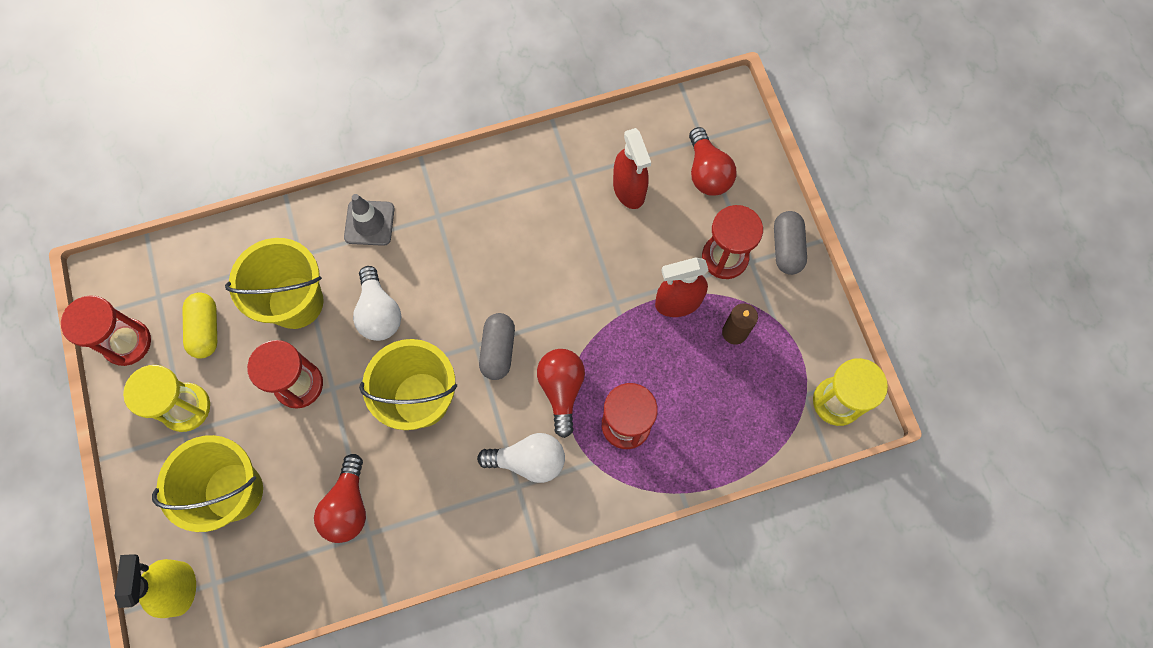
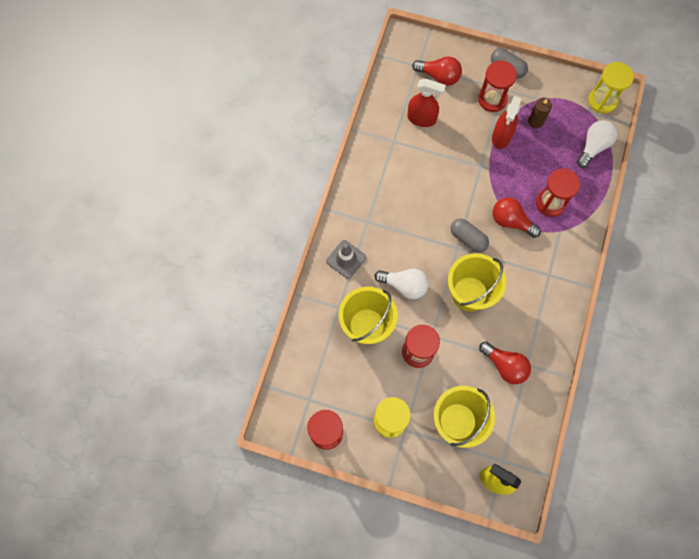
camera: 55 degrees left, 0 degrees up
yellow capsule [182,292,217,359] -> none
white light bulb [477,433,565,483] -> white light bulb moved to [577,120,617,168]

